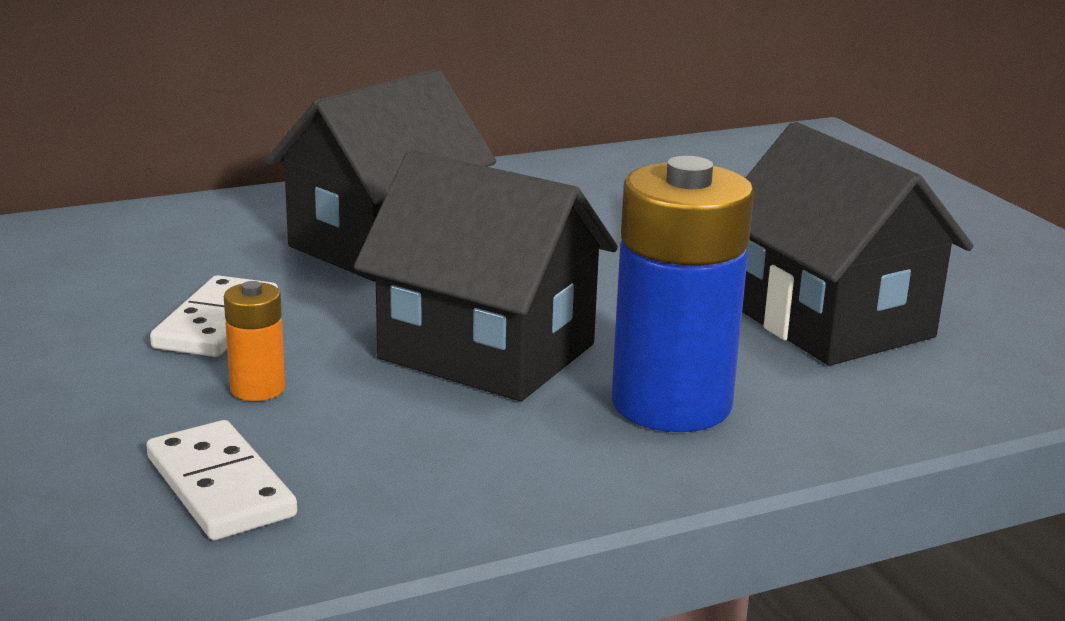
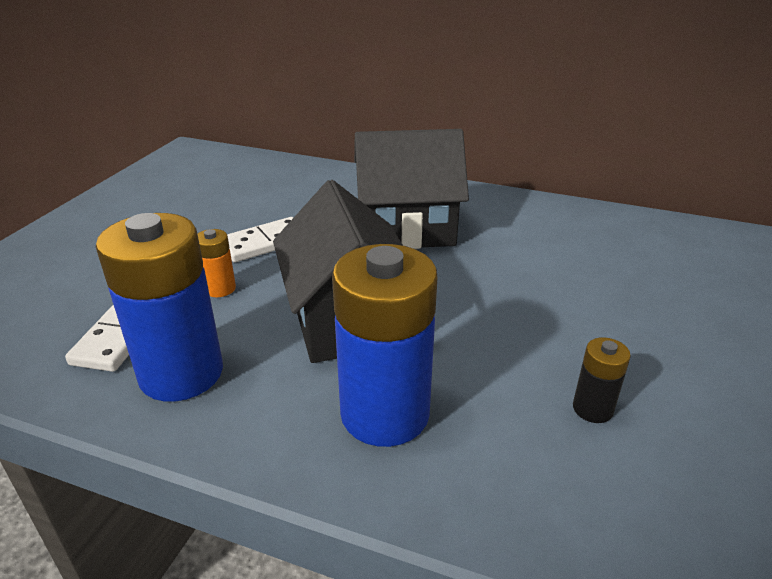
camera: 45 degrees right, 10 degrees up
black house [742,122,974,366] -> black battery [573,337,631,423]
none -> blue battery [96,213,223,402]

